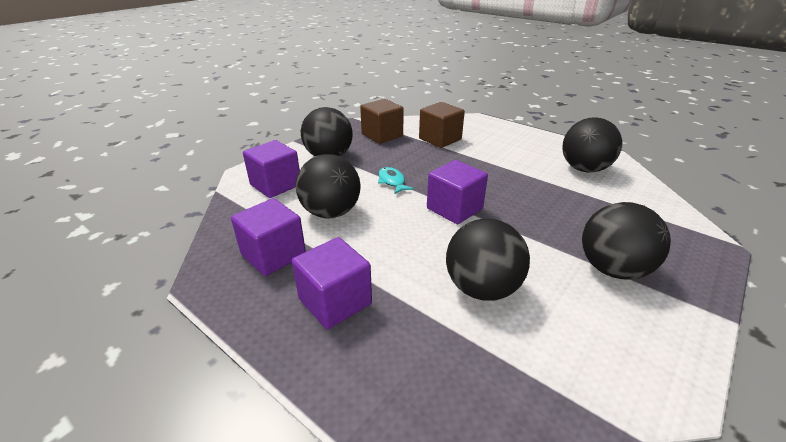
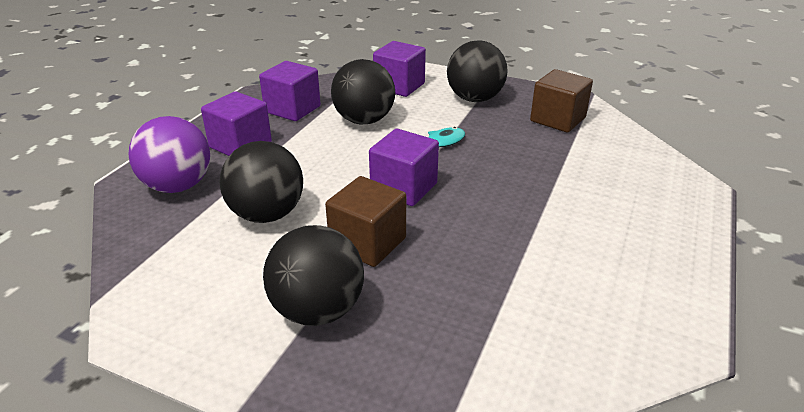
camera: 75 degrees right, 0 degrees up
brown cube [419,102,465,148] -> brown cube moved to [325,176,406,267]
black ball [562,117,622,172] -> none
none -> purple ball [128,116,210,193]

